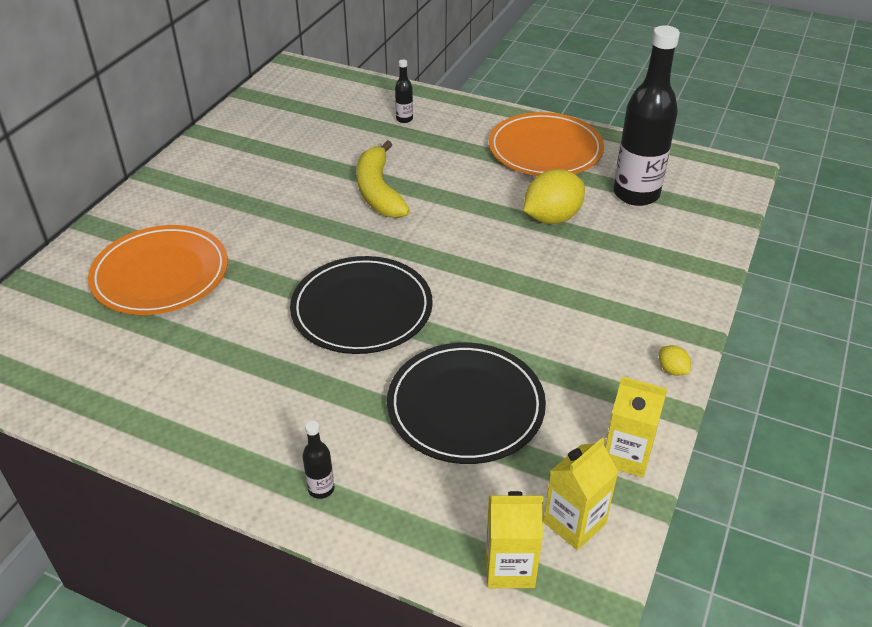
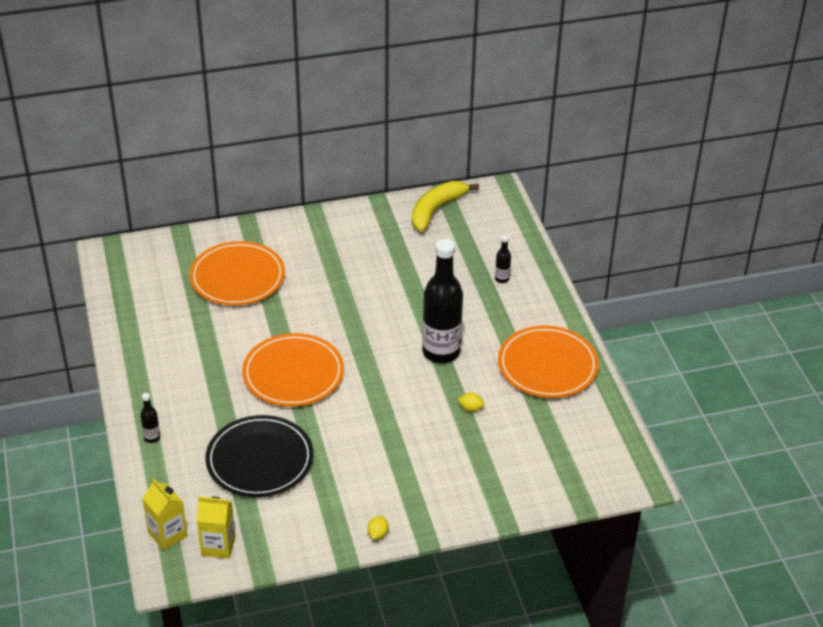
camera: 50 degrees right, 0 degrees up
black plate [290,256,433,354] -> orange plate [242,333,344,407]
yellow banana [357,140,410,218] -> yellow banana moved to [412,181,479,232]
yellow lemon [524,169,585,224] -> yellow lemon [457,393,485,412], size x0.45
yellow carton [605,376,667,478] -> none
black bottle [613,25,680,206] -> black bottle moved to [422,239,463,363]

